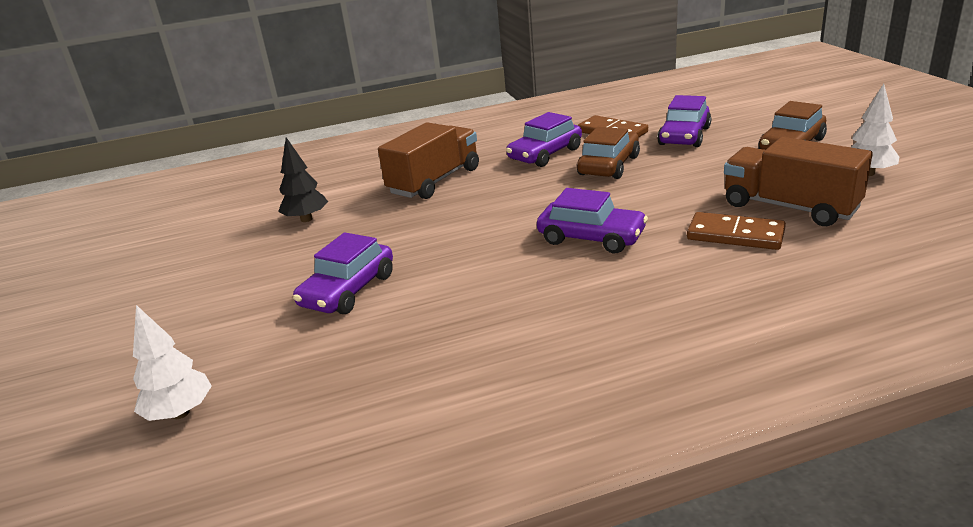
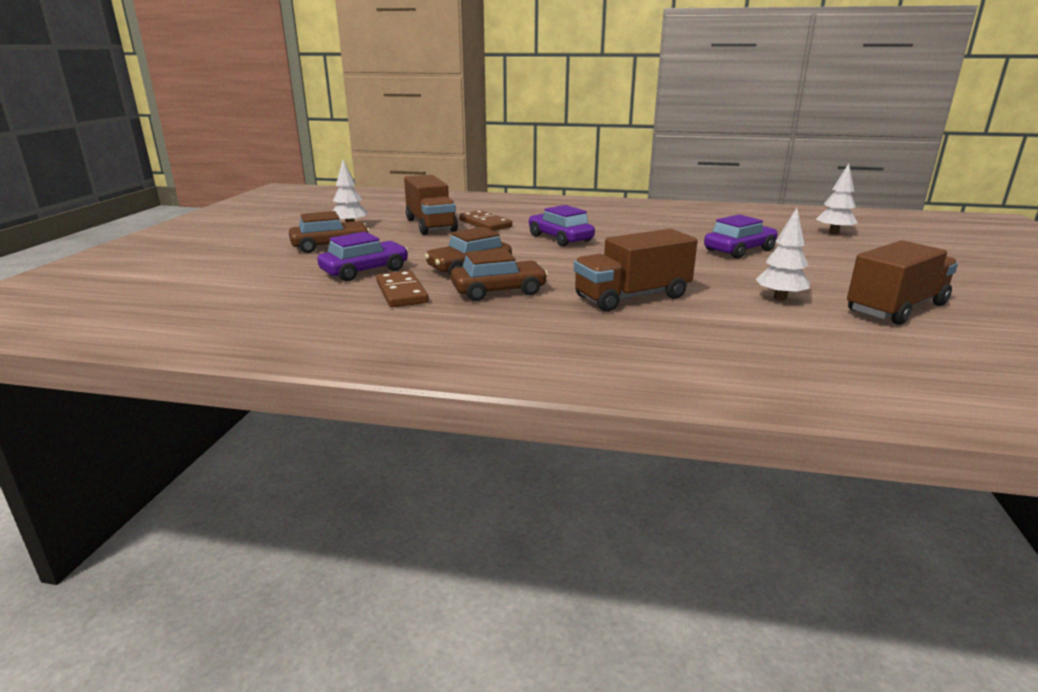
camera: 155 degrees left, 5 degrees down
black tree [278,137,328,222] -> white tree [756,208,810,301]
purple car [506,112,582,167] -> brown car [451,248,548,301]
none -> brown truck [847,240,958,325]

